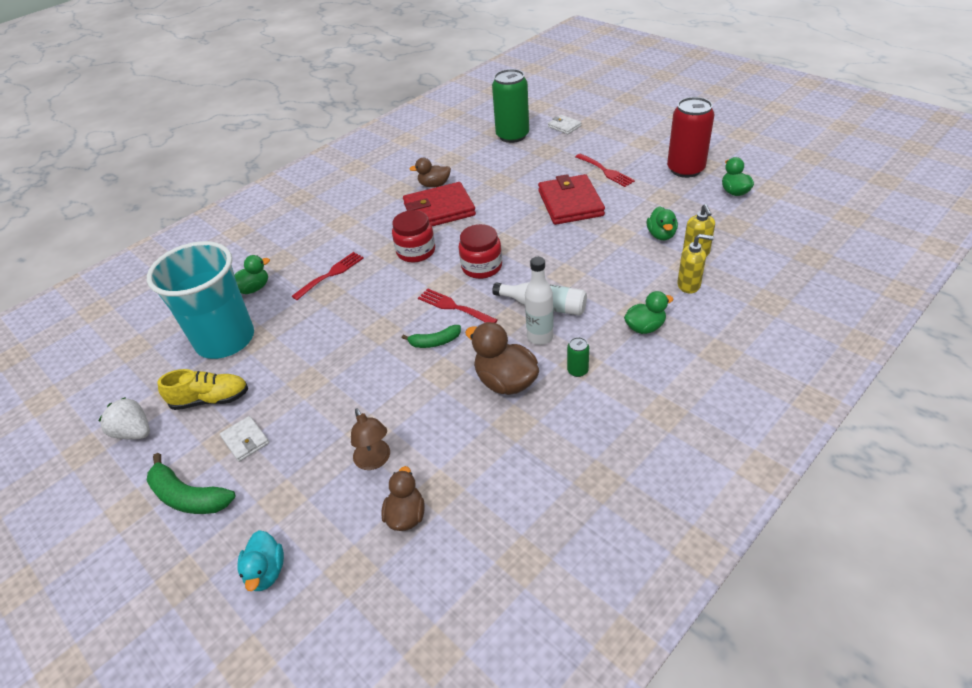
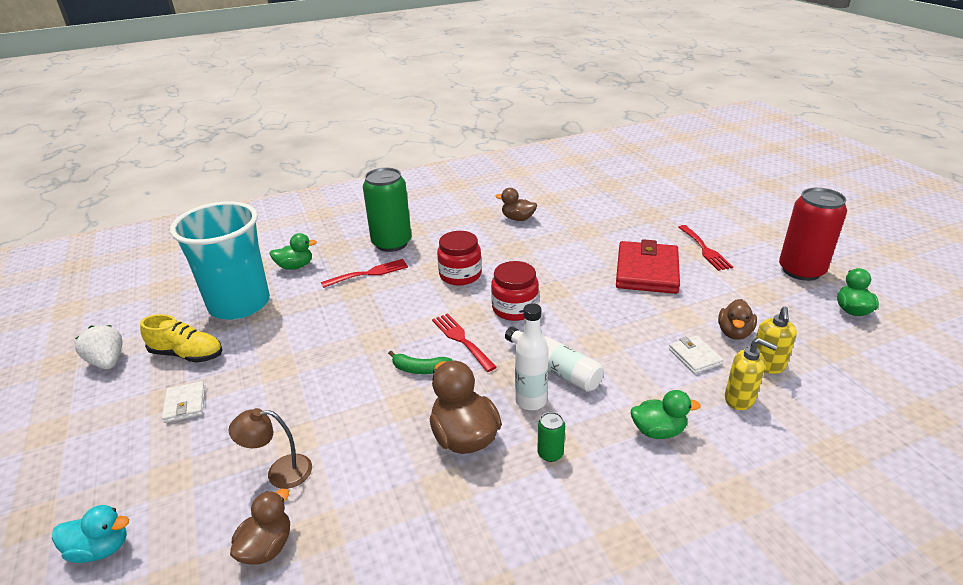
camera: 20 degrees right, 10 degrees down
green banana [146,453,236,514] -> none
turquoise duck [237,530,284,591] -> turquoise duck turned 105 degrees counterclockwise [52,505,129,563]
brown lamp [351,408,390,470] -> brown lamp turned 90 degrees clockwise [229,408,312,489]
red wallet [403,182,476,226] -> none
green can [492,69,529,143] -> green can moved to [363,168,411,252]
white wallet [548,115,582,134] -> white wallet moved to [669,336,723,374]
green duck [647,206,678,240] -> brown duck [718,299,757,340]

